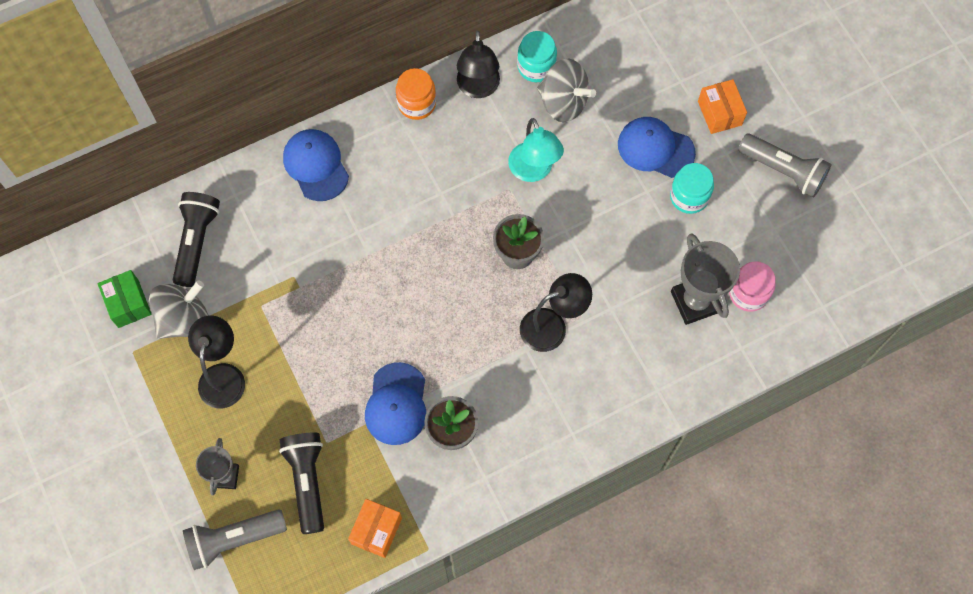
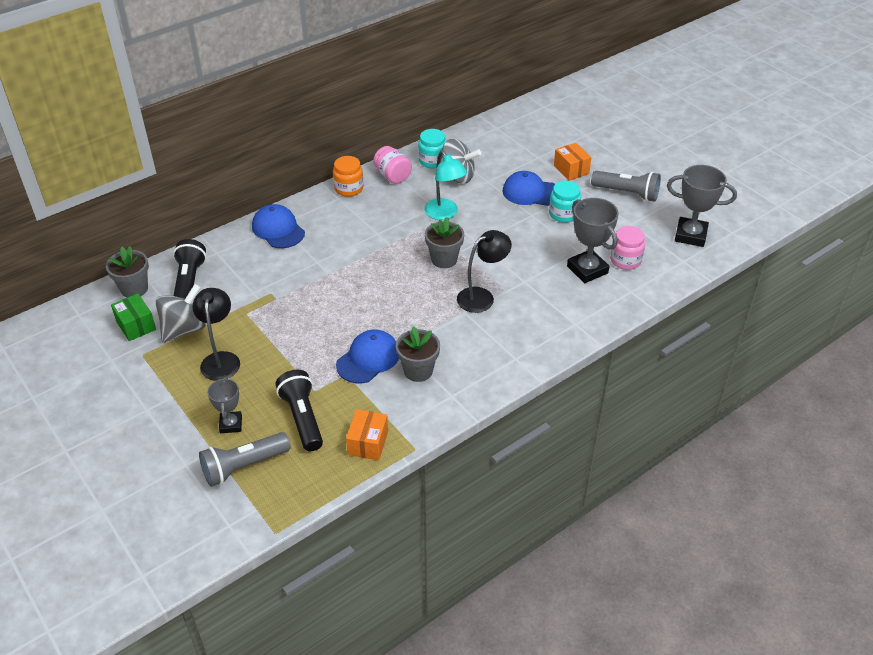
camera: 10 degrees left, 25 degrees down
blue cap [365,362,426,445] -> blue cap turned 135 degrees counterclockwise [336,329,399,383]
black lamp [457,31,500,98] -> pink jar [373,146,412,184]
none -> grey flower pot [106,246,149,298]
none -> grey trophy [667,165,737,247]

